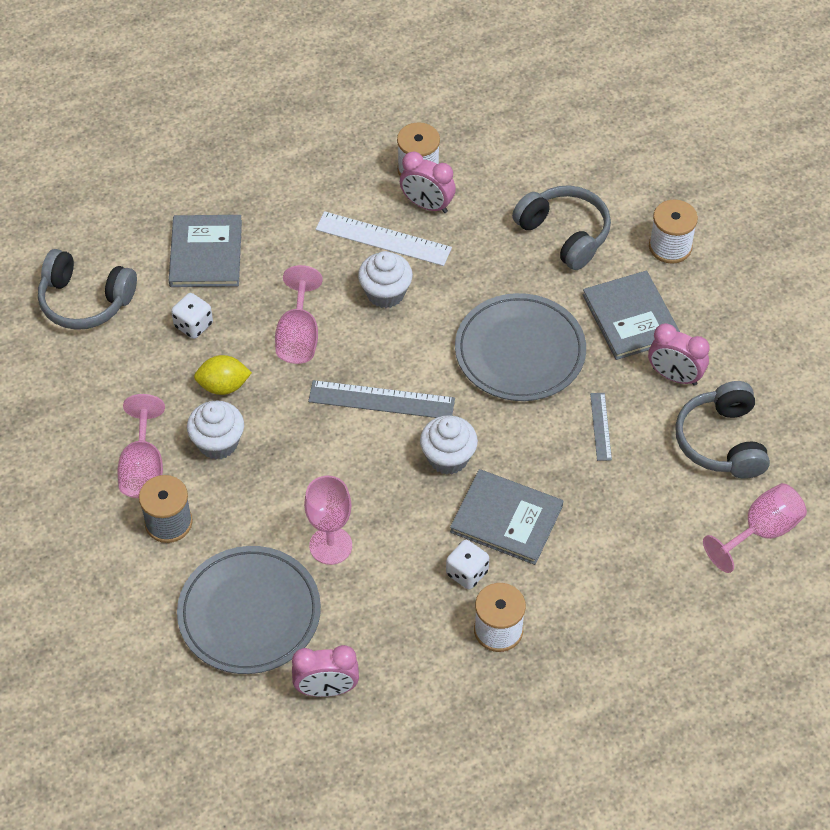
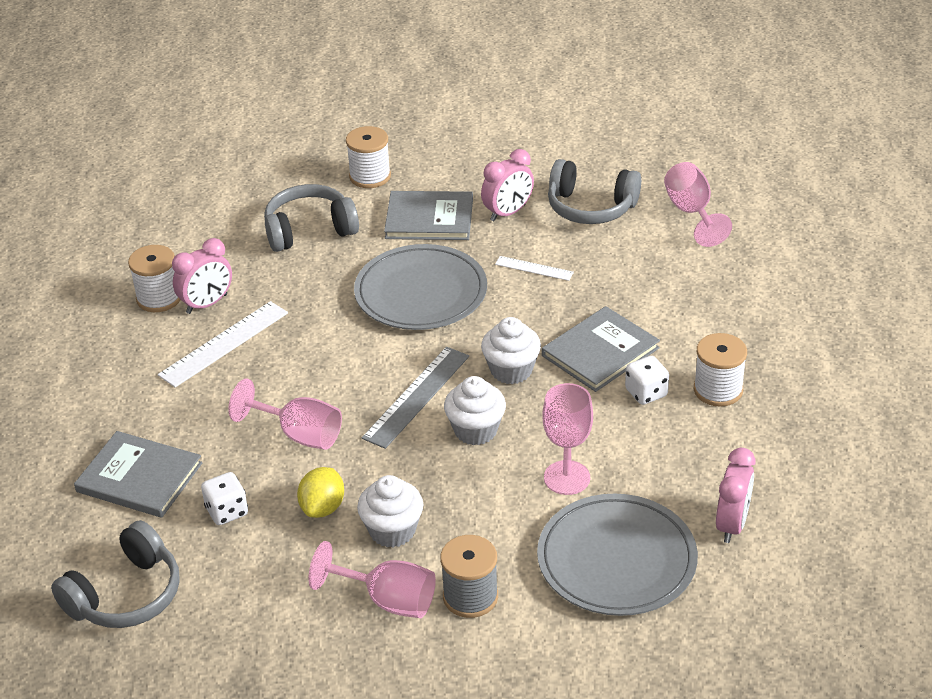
camera: 65 degrees left, 15 degrees down
white cupcake [358,251,413,308] -> white cupcake moved to [444,376,506,445]
grey ruler [590,393,612,461] -> white ruler [495,256,574,281]

